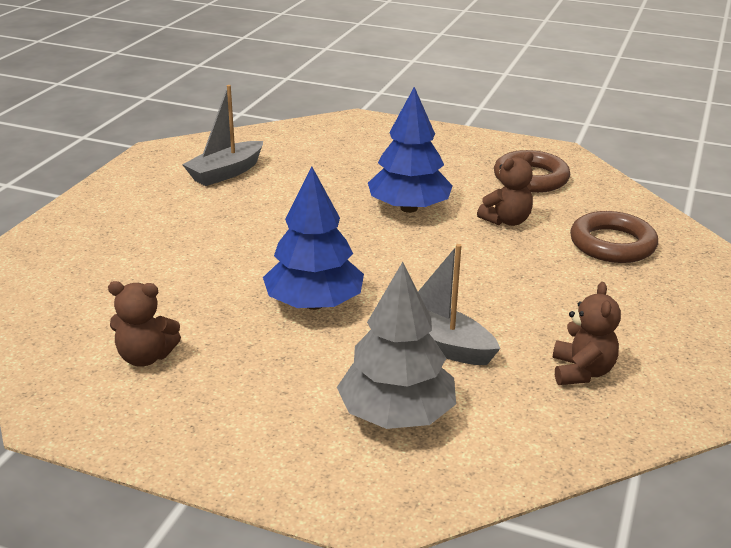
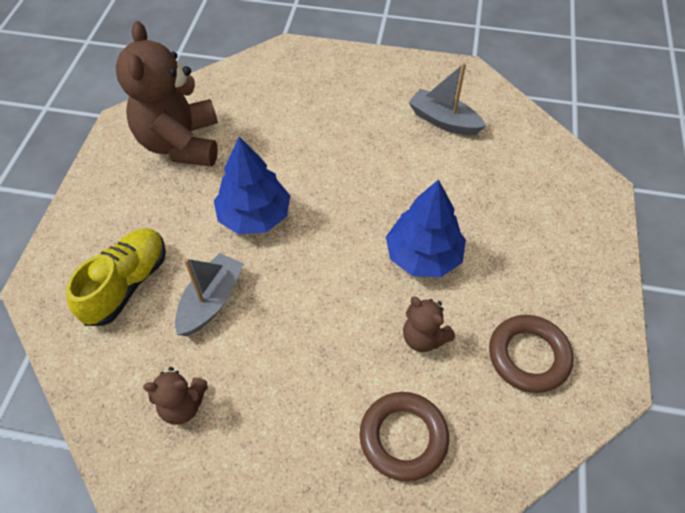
camera: 80 degrees right, 25 degrees up
brown teddy bear [108,281,181,367] -> brown teddy bear [116,21,218,166], size x2.10
grey tree [337,262,456,429] -> yellow shoe [66,228,166,326]

